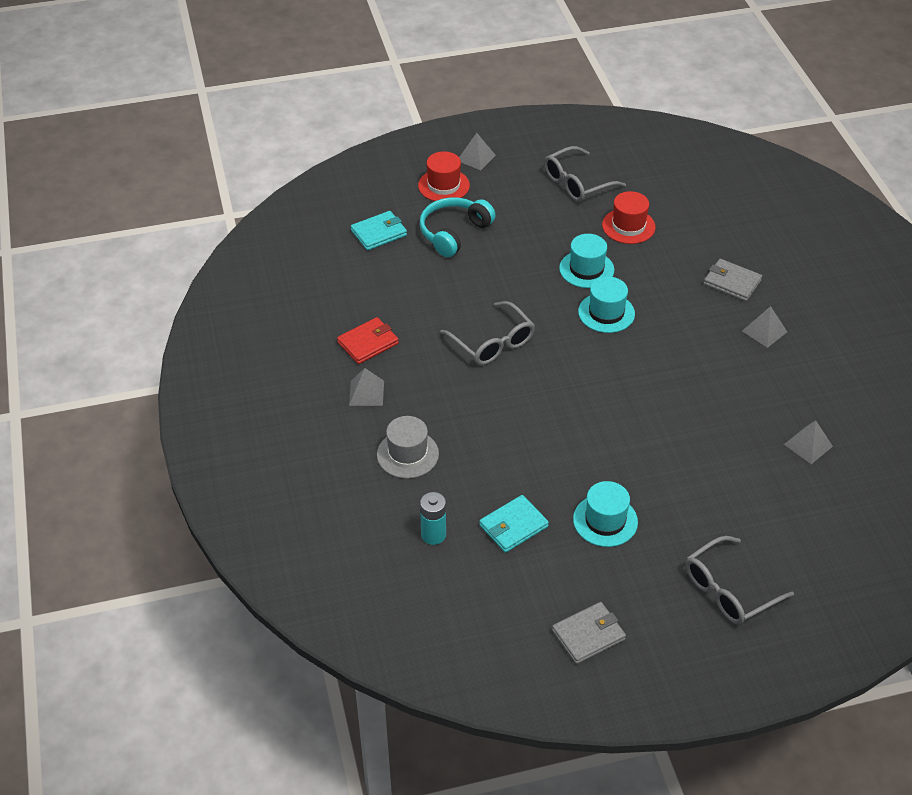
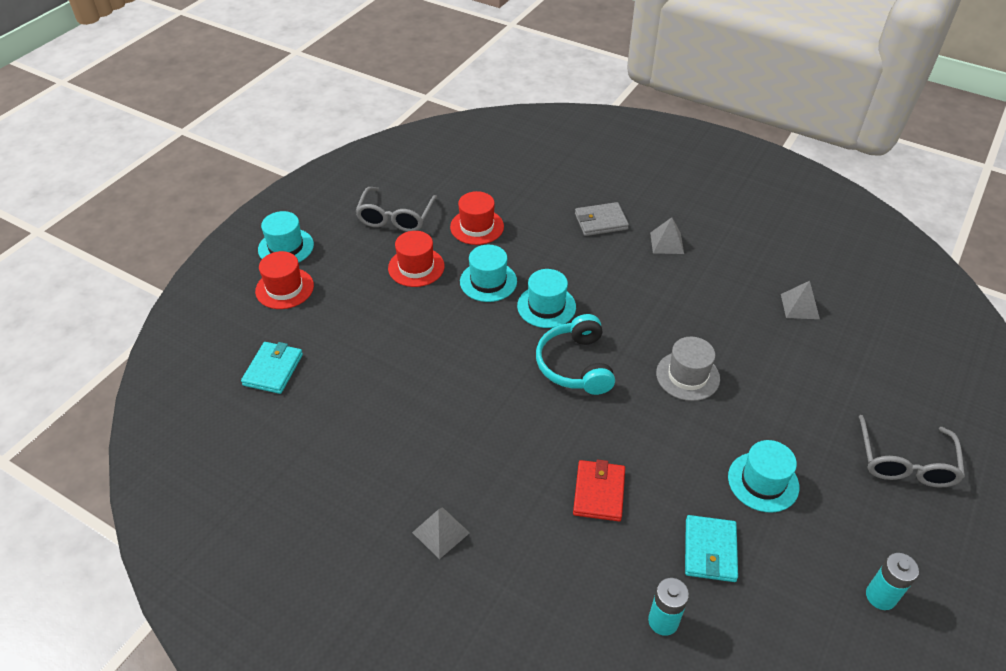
camera: 45 degrees left, 0 degrees up
red wallet [337,317,399,364] -> red wallet moved to [573,459,625,521]
grey hat [377,416,439,479] -> grey hat moved to [656,337,720,401]
turquoise headphones [420,197,496,257] -> turquoise headphones moved to [536,314,615,395]
grey glasses [440,301,535,365] -> none
grey pyramid [459,133,496,170] -> turquoise hat [258,211,314,263]
grey wallet [552,602,626,664] -> turquoise battery [866,553,919,610]
none -> red hat [388,231,445,287]

